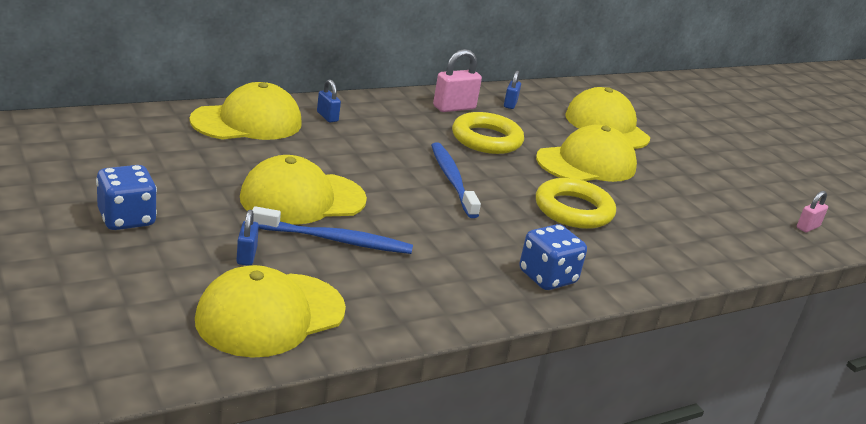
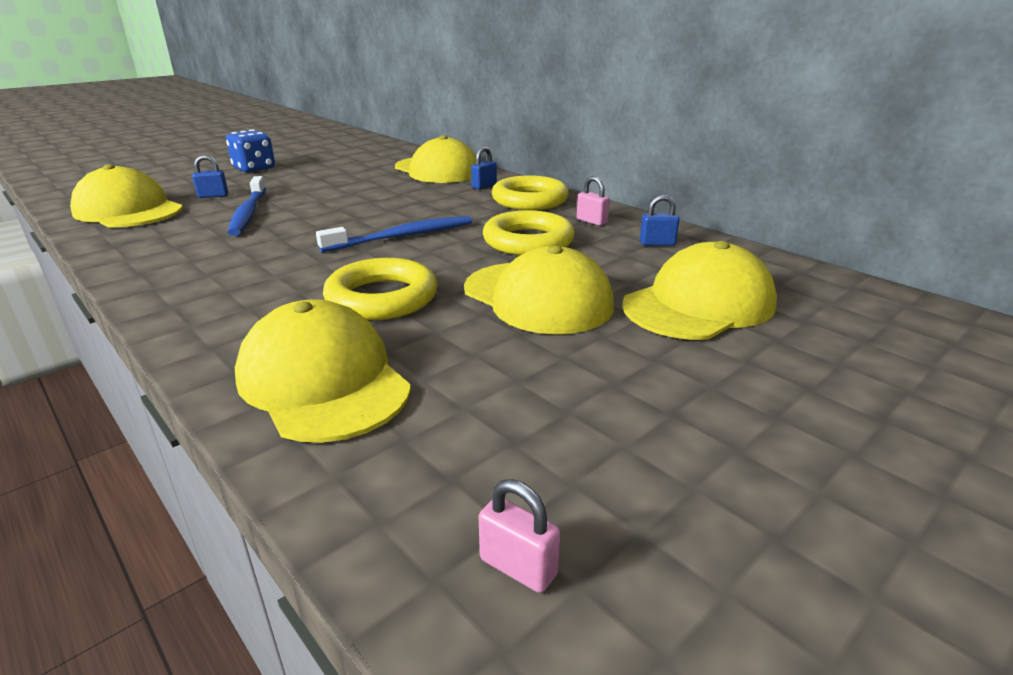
camera: 80 degrees right, 0 degrees up
yellow cap [240,155,367,225] -> yellow cap moved to [235,299,411,443]
pink padlock [433,49,482,112] -> pink padlock [577,176,610,226], size x0.60
blue dice [519,224,587,290] -> none
none -> yellow ring [492,175,569,210]

